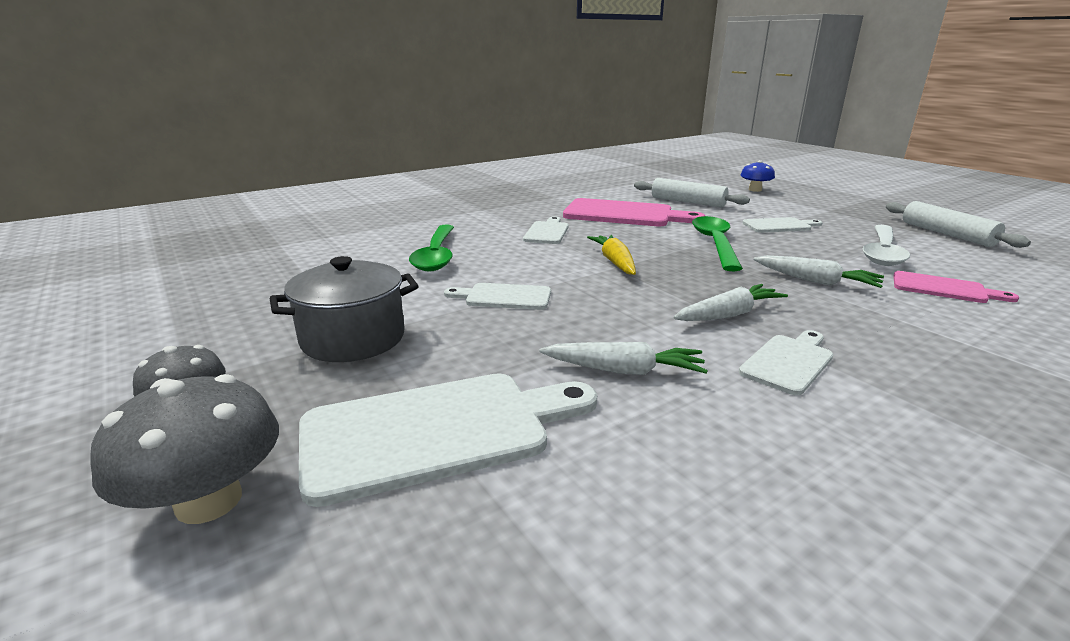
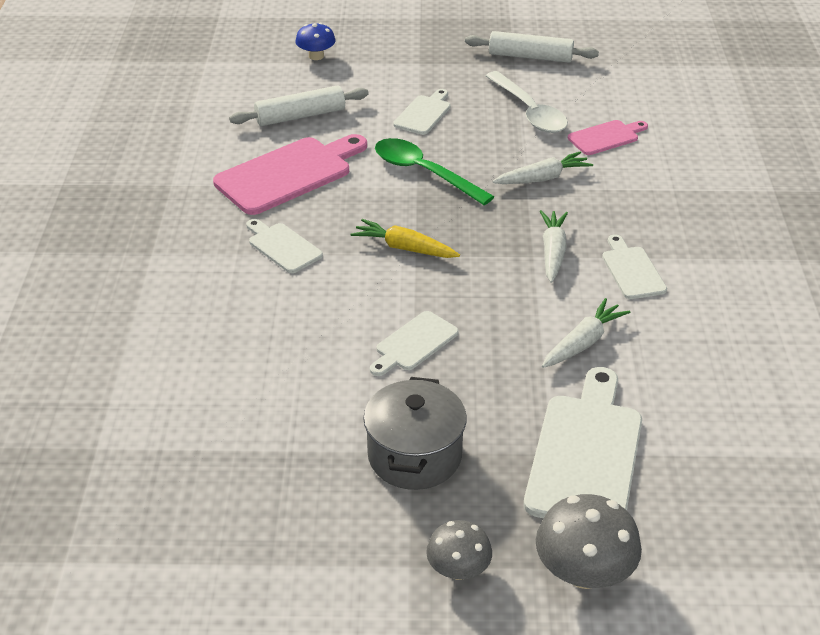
camera: 55 degrees left, 15 degrees up
green spoon [409,225,454,271] -> none

